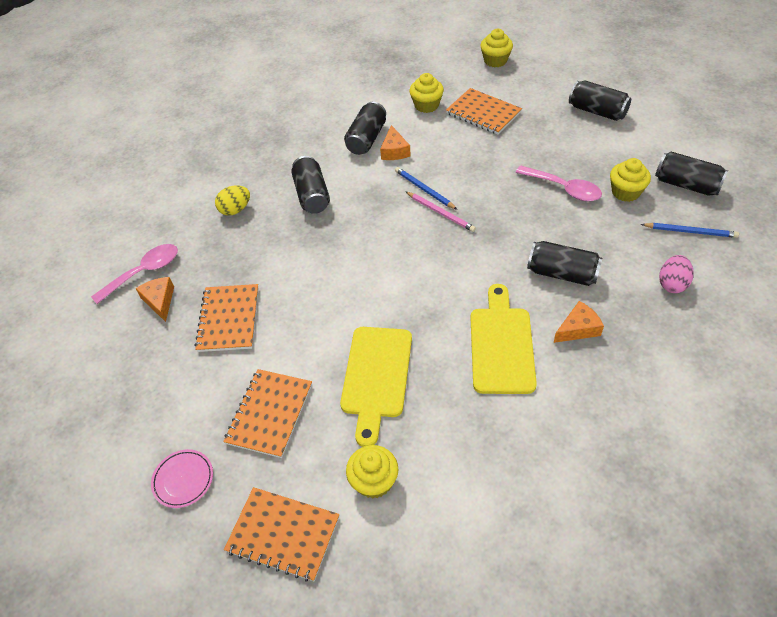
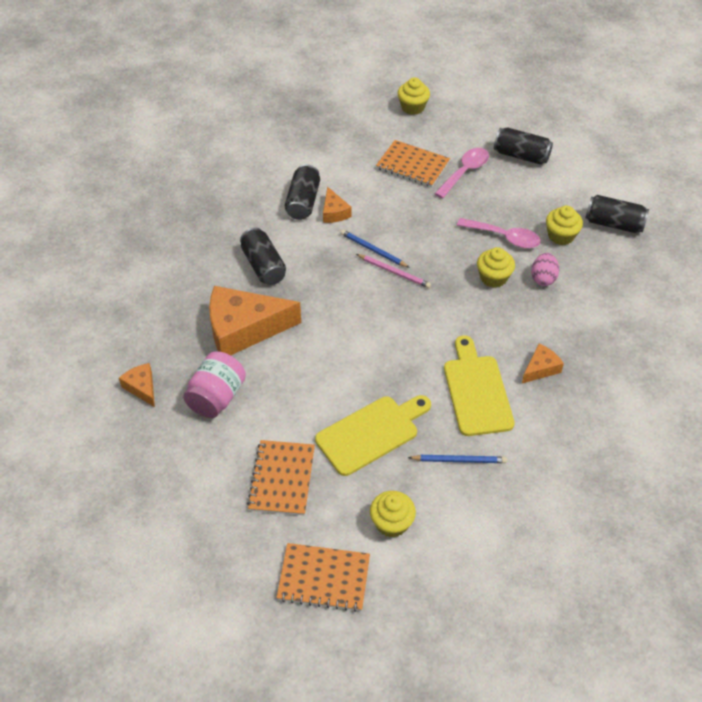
camera: 15 degrees left, 0 degrees up
pink spoon [91,244,178,304] -> pink spoon moved to [434,148,489,199]
pink plate [151,449,213,508] -> none
orange notebook [195,284,258,352] -> pink jar [183,351,246,418]
yellow egg [215,185,250,216] -> none
yellow cutting board [340,327,412,447] -> yellow cutting board turned 120 degrees counterclockwise [315,395,431,476]
yellow cupcake [410,73,444,113] -> yellow cupcake moved to [477,247,515,288]
black can [527,241,602,286] -> none
blue pencil [641,223,739,238] -> blue pencil moved to [408,455,507,463]
pink egg [659,255,694,293] -> pink egg moved to [531,253,559,286]
none -> orange cheese [209,286,301,355]

